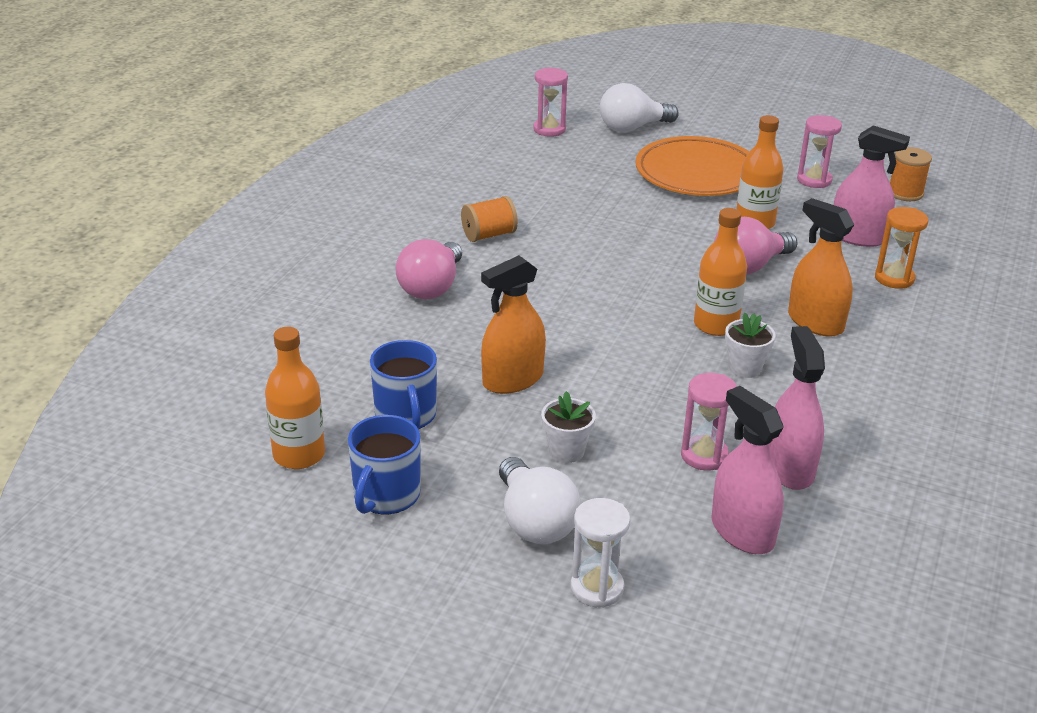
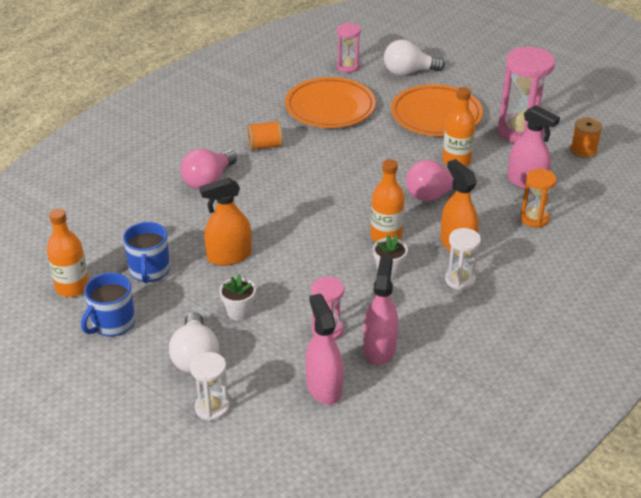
camera: 15 degrees right, 5 degrees up
pink hourglass [797,115,842,188] -> pink hourglass [497,47,555,143], size x1.78
none -> orange plate [285,77,376,128]
none -> white hourglass [445,228,481,290]

